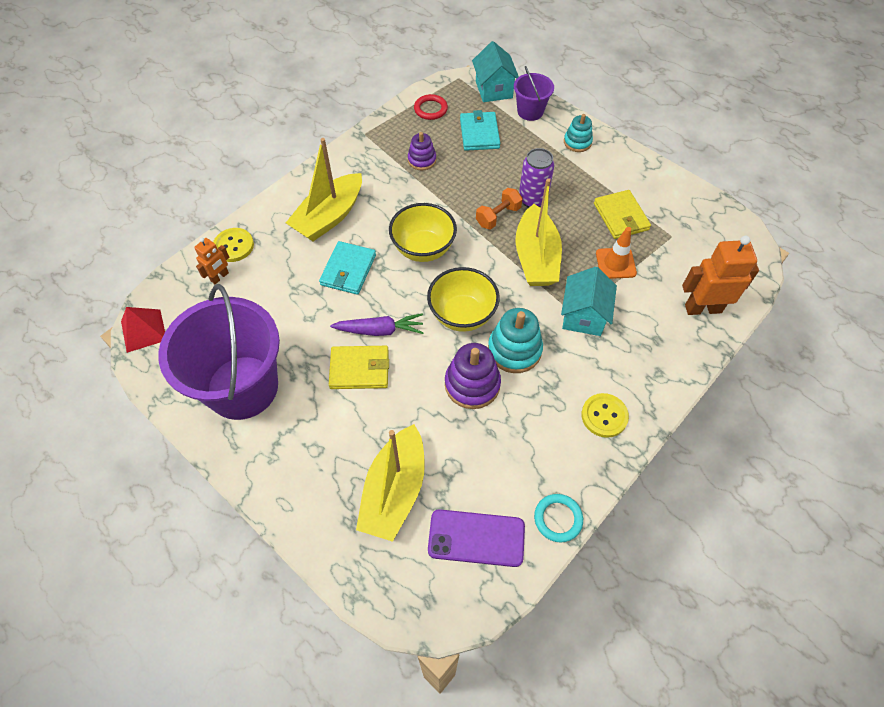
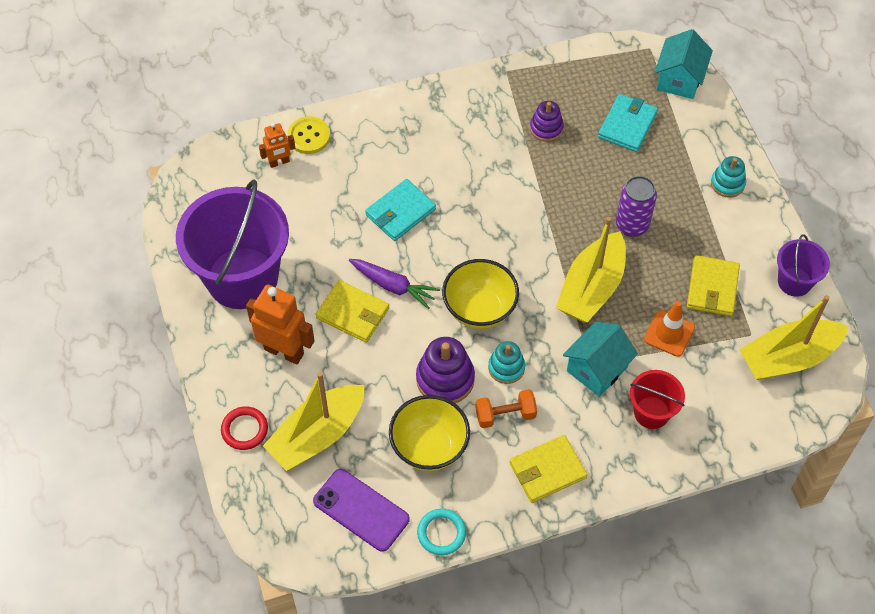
camera: 30 degrees right, 0 degrees up
red pyramid [121,307,165,353] -> none
yellow boat [286,138,362,241] -> yellow boat moved to [740,295,849,380]
yellow bowl [389,203,457,262] -> yellow bowl moved to [389,395,470,471]
red ring [414,94,448,120] -> red ring moved to [221,406,268,450]
orange dumbbell [476,188,523,230] -> orange dumbbell moved to [475,389,537,428]
turquoise stacking toy [488,308,543,373] -> turquoise stacking toy [488,341,525,384], size x0.63
purple bucket [514,66,554,121] -> purple bucket moved to [777,234,830,297]
yellow button [582,393,629,438] -> yellow wallet [509,435,588,503]
orange robot [682,236,759,315] -> orange robot moved to [246,285,315,365]
none -> red bucket [630,370,685,429]

